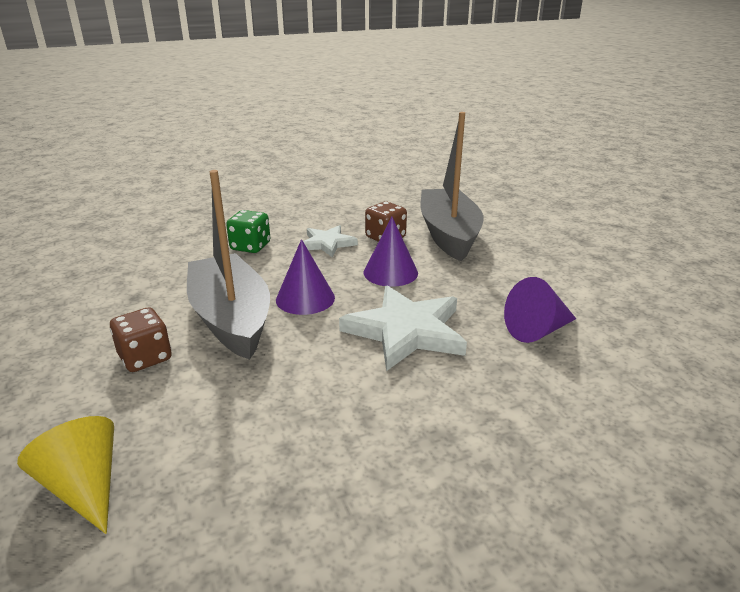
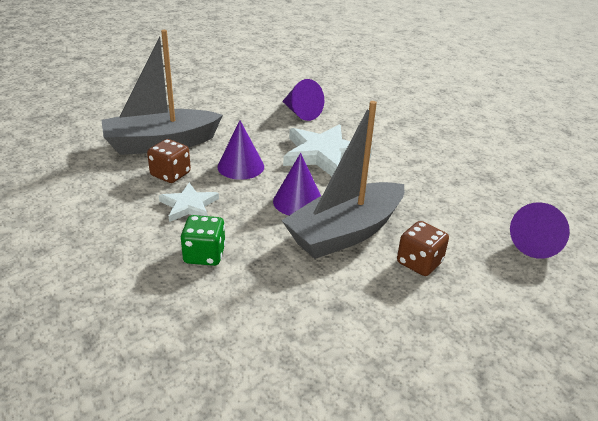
camera: 105 degrees left, 5 degrees up
yellow cone [17,416,114,534] -> purple cone [510,202,570,259]

